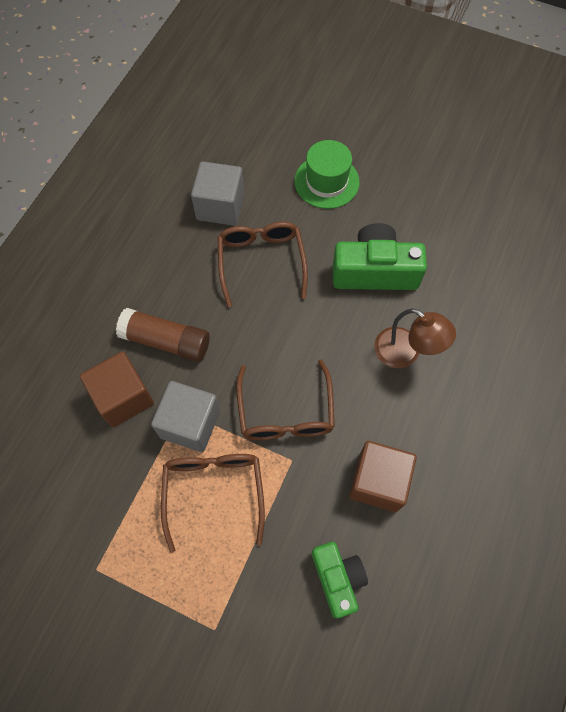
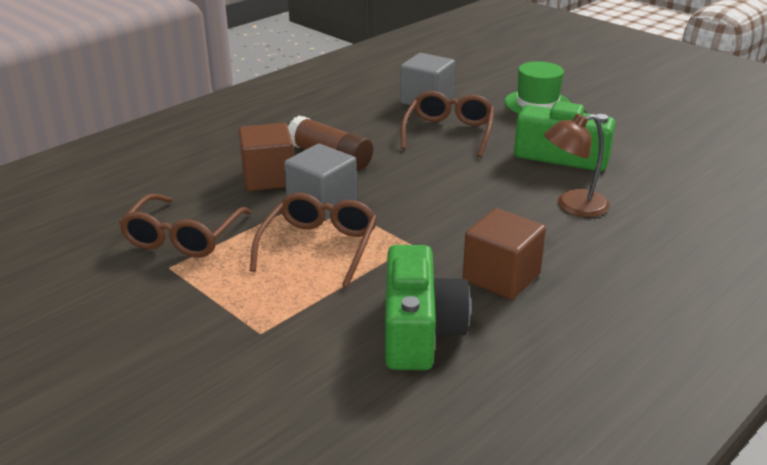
camera: 20 degrees right, 35 degrees down
brown glasses [236,359,335,440] -> brown glasses moved to [119,194,252,257]
green camera [312,542,368,618] -> green camera [385,245,471,370], size x1.54
brown lamp [374,308,456,368] -> brown lamp turned 105 degrees clockwise [544,114,610,217]

